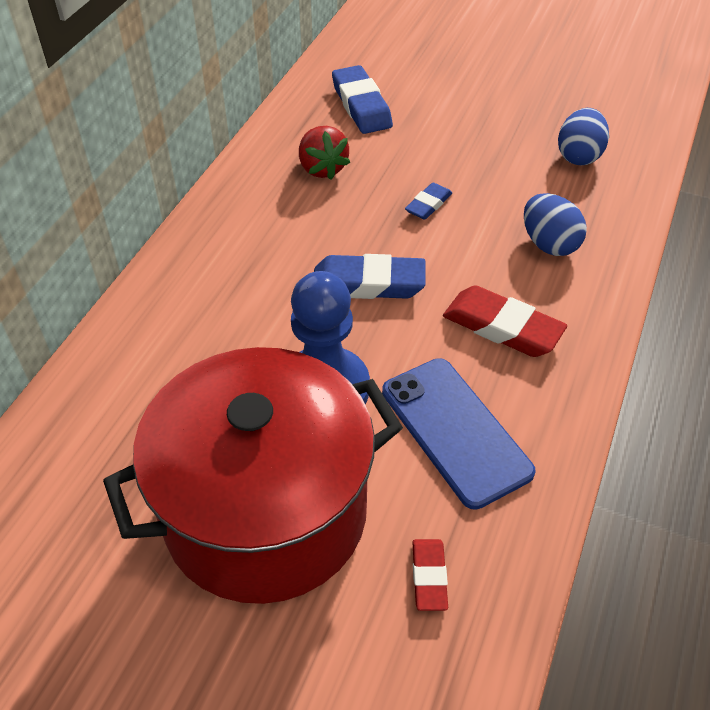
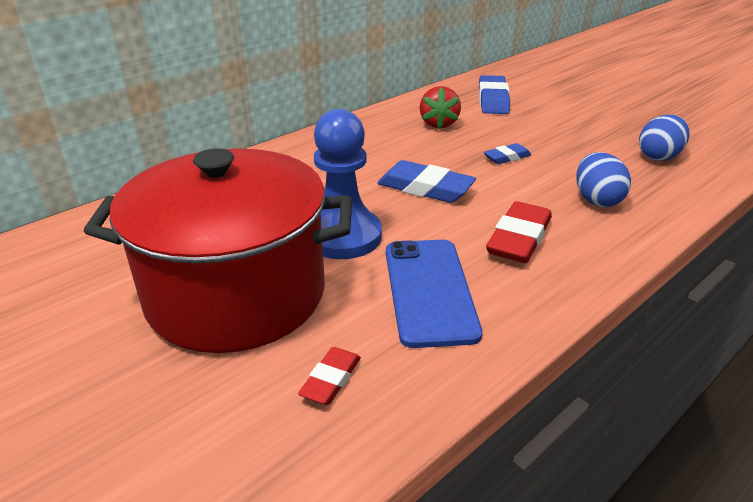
camera: 25 degrees right, 15 degrees down
red eraser [443,285,567,357] -> red eraser turned 60 degrees clockwise [486,201,552,263]

